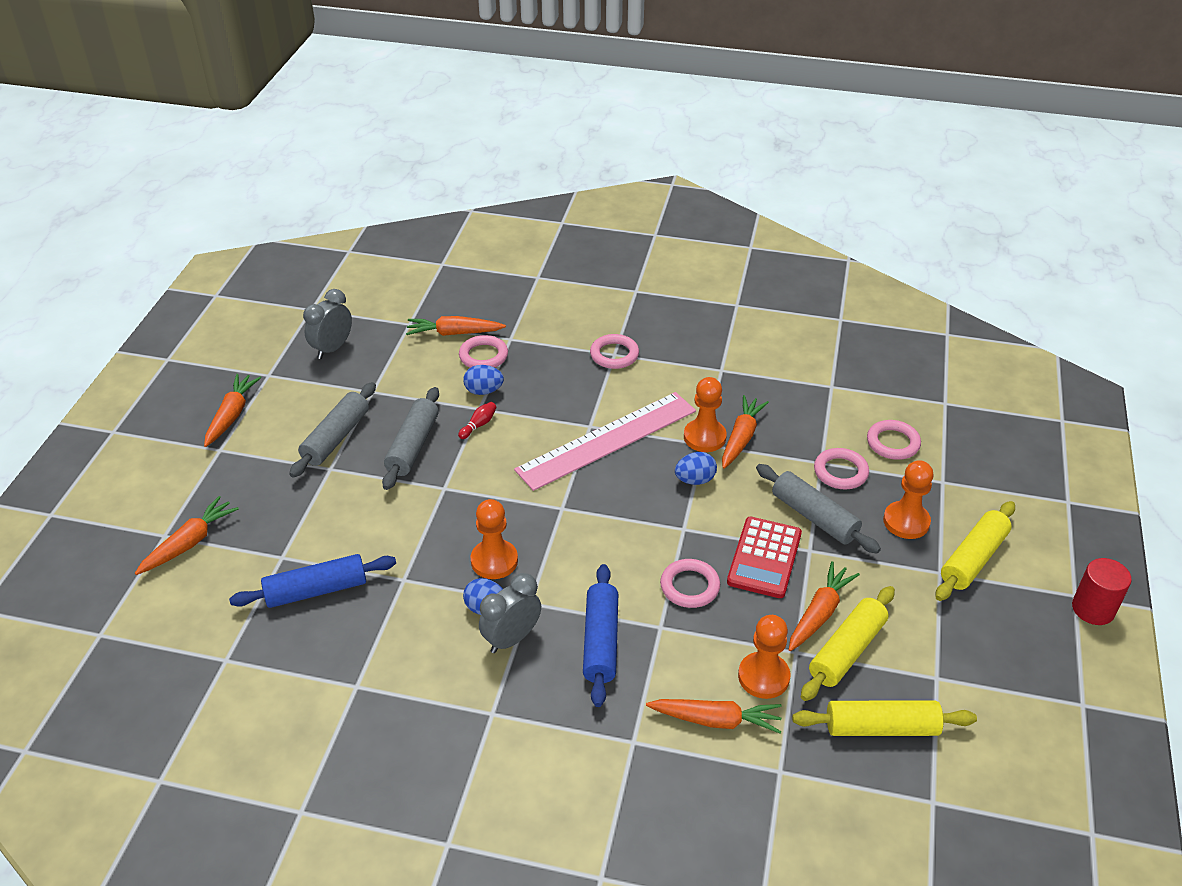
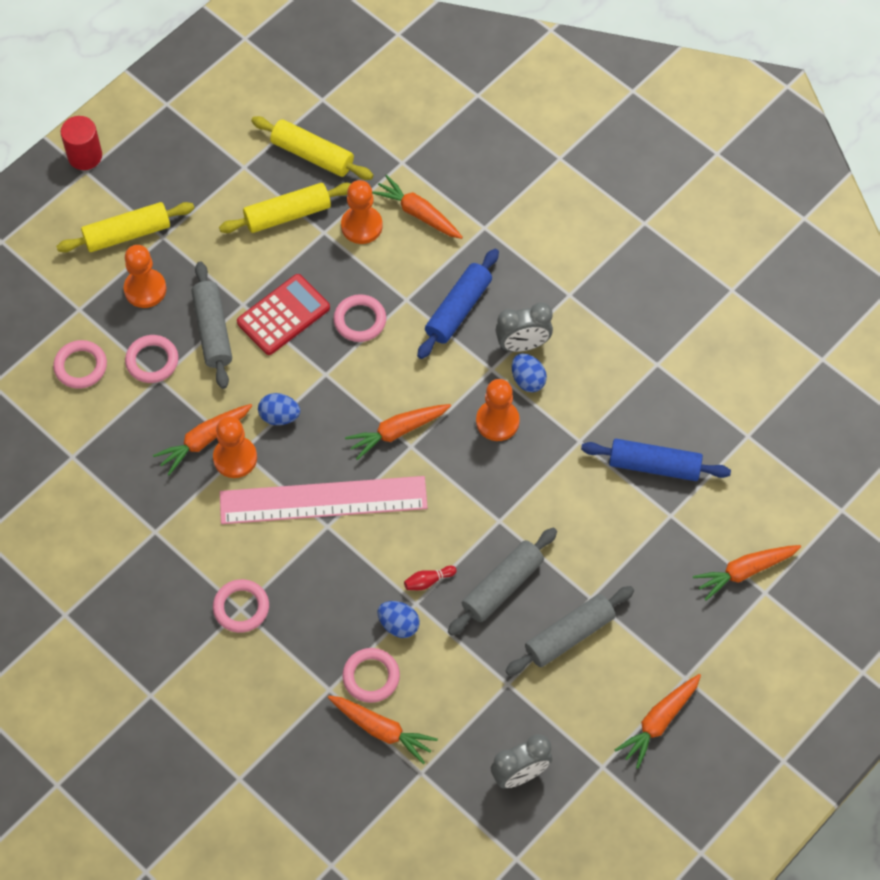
camera: 150 degrees left, 20 degrees up
orange carrot [789,561,860,651] -> orange carrot moved to [345,404,451,460]

